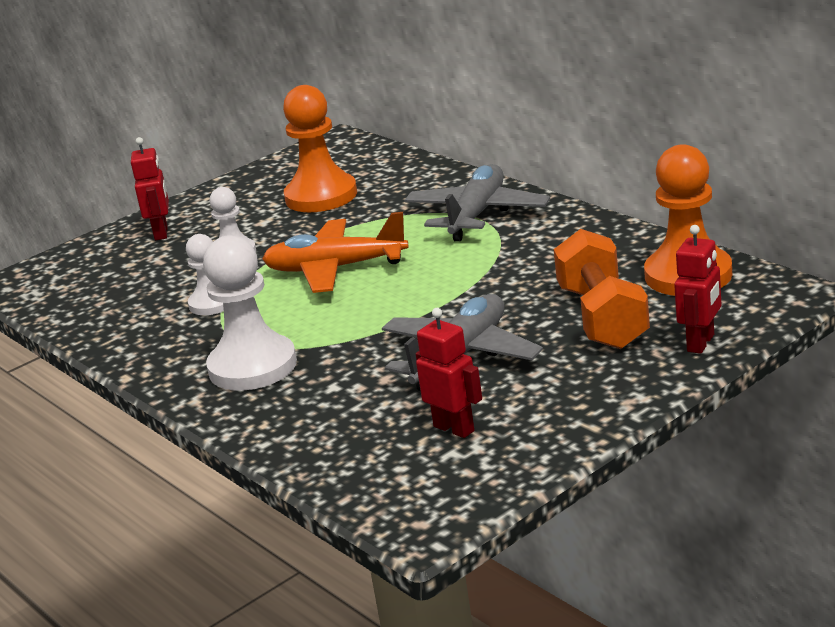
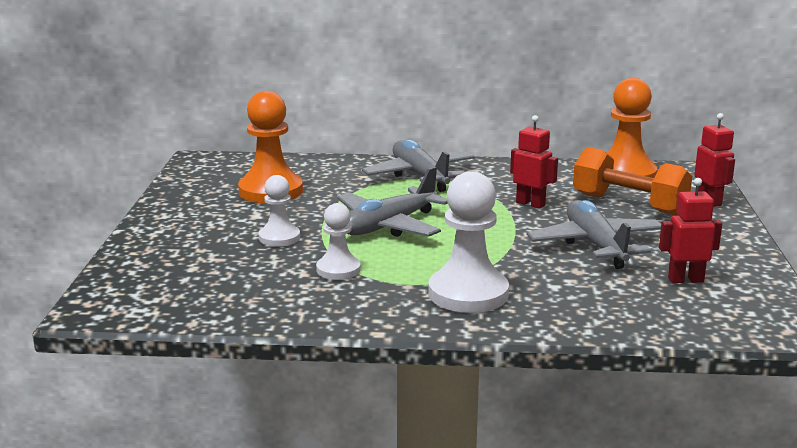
camera: 50 degrees left, 5 degrees down
red robot [131,137,169,240] -> red robot moved to [510,115,558,209]
orange plane [262,212,409,293] -> grey plane [337,167,448,237]

